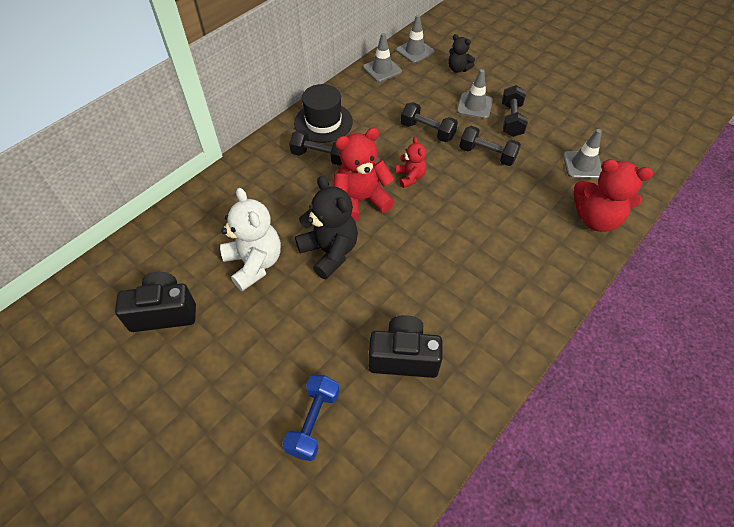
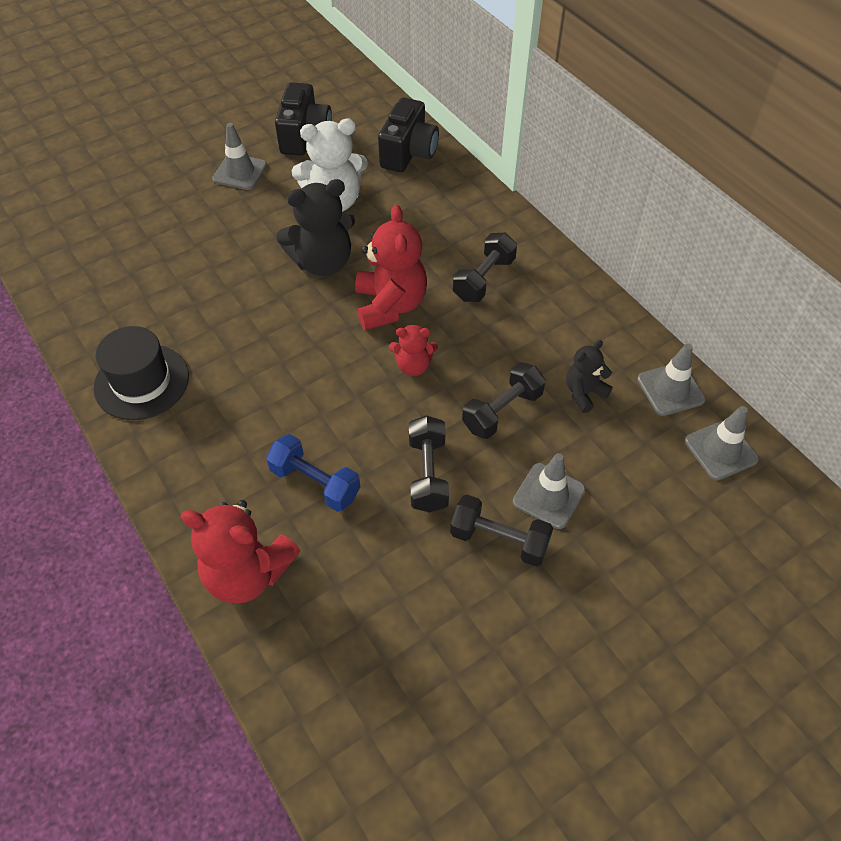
camera: 105 degrees right, 0 degrees up
blue dumbbell [282,374,340,461] -> blue dumbbell moved to [266,434,360,512]
black hat [294,84,353,143] -> black hat moved to [93,326,189,420]
black camera [369,315,443,378] -> black camera moved to [378,98,439,172]
black teddy bear [449,34,475,73] -> black teddy bear moved to [566,340,613,413]
black dumbbell [459,126,521,166] -> black dumbbell turned 45 degrees counterclockwise [409,415,449,512]
grey traffic cone [563,129,602,179] -> grey traffic cone moved to [212,123,267,190]
red teddy bear [574,159,653,232] -> red teddy bear turned 105 degrees counterclockwise [181,500,300,603]

